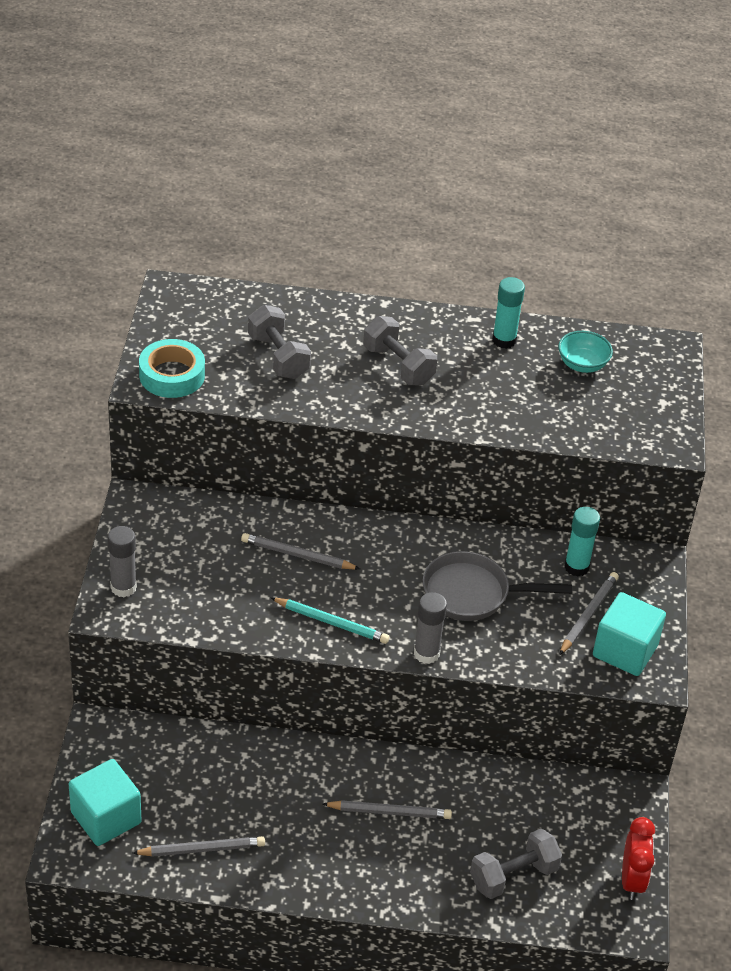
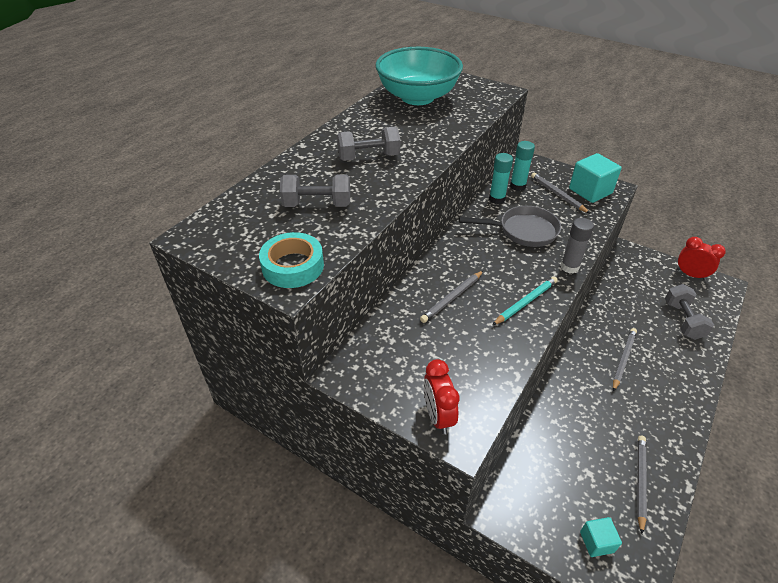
camera: 60 degrees left, 0 degrees up
turquoise cube [69,759,141,846] -> turquoise cube [580,517,622,557], size x0.57
grey glue stick [108,526,137,597] -> red clock [424,359,460,434]
grey pan [423,551,572,621] -> grey pan turned 120 degrees counterclockwise [459,206,561,247]
turquoise glue stick [492,277,525,349] -> turquoise glue stick moved to [489,153,513,204]
turquoise bowl [558,331,613,373] -> turquoise bowl [375,47,463,105], size x2.36

